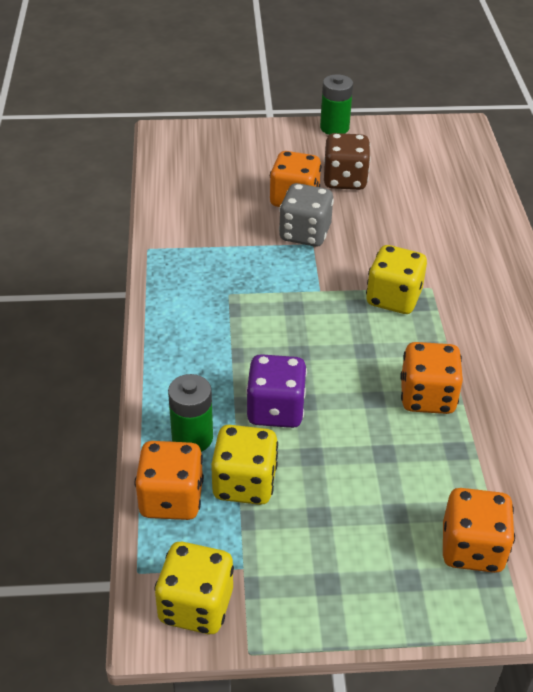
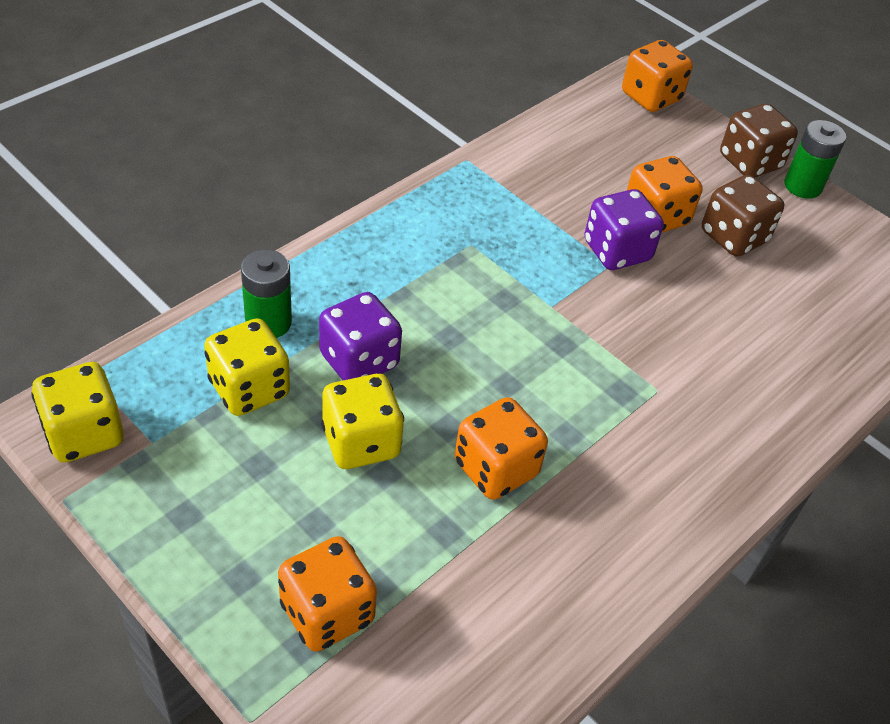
camera: 45 degrees right, 5 degrees up
orange dice [135,441,204,520] -> orange dice moved to [622,40,693,112]
grey dice [279,183,334,247] -> purple dice [584,189,664,270]
yellow dice [366,245,427,314] -> yellow dice moved to [321,374,404,469]
none -> brown dice [720,104,798,177]

